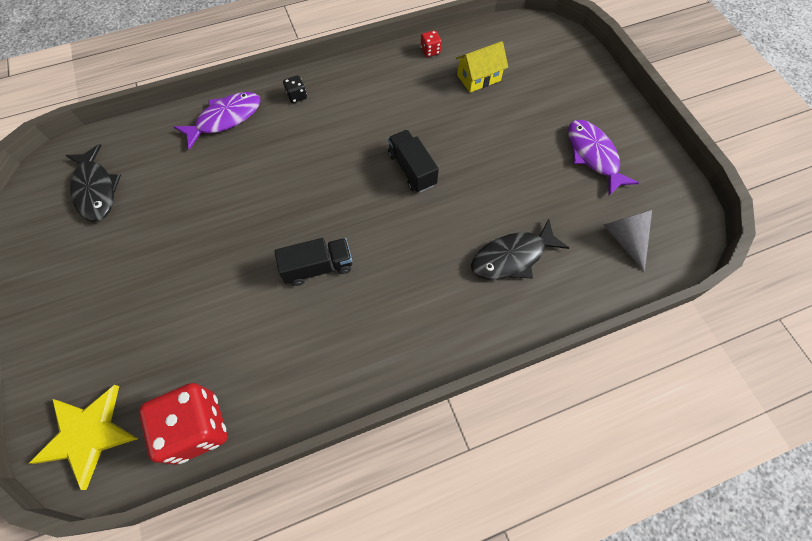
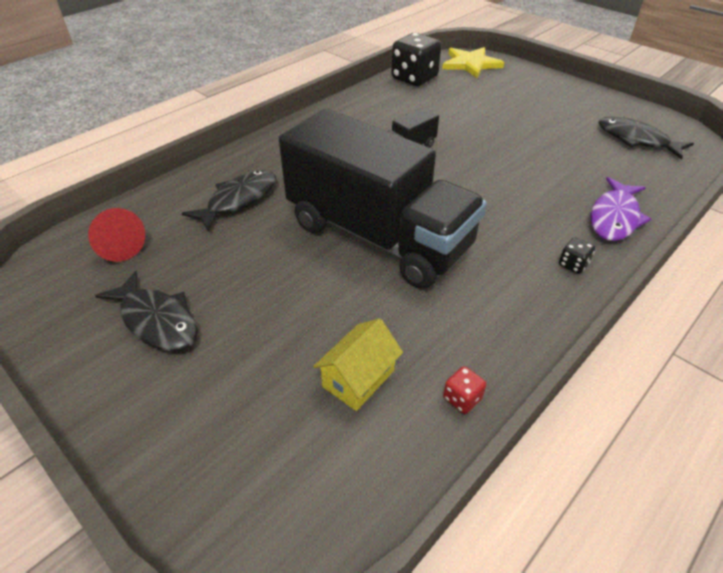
camera: 155 degrees right, 20 degrees down
red dice [139,383,227,465] -> black dice [391,33,441,86]
black truck [388,130,439,193] -> black truck [279,108,487,288], size x2.50
purple fish [568,120,639,195] -> black fish [95,271,198,352]
grey cone [603,210,652,272] -> red cone [88,208,145,262]

